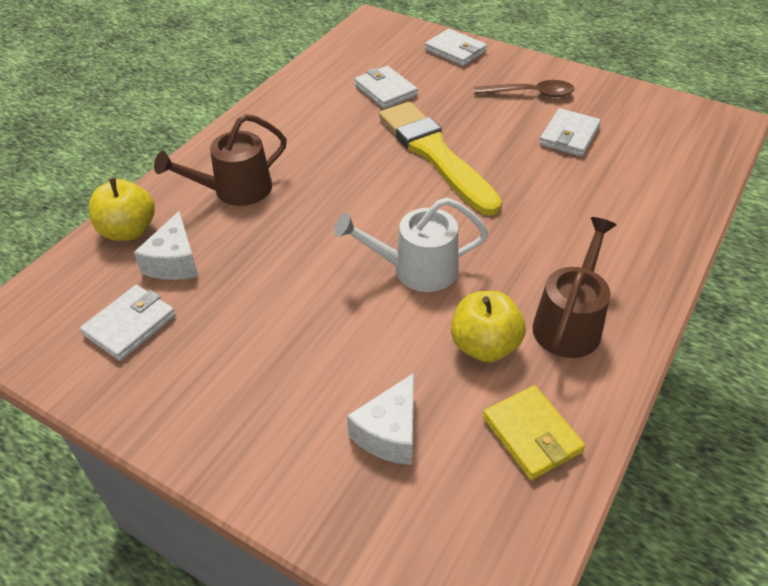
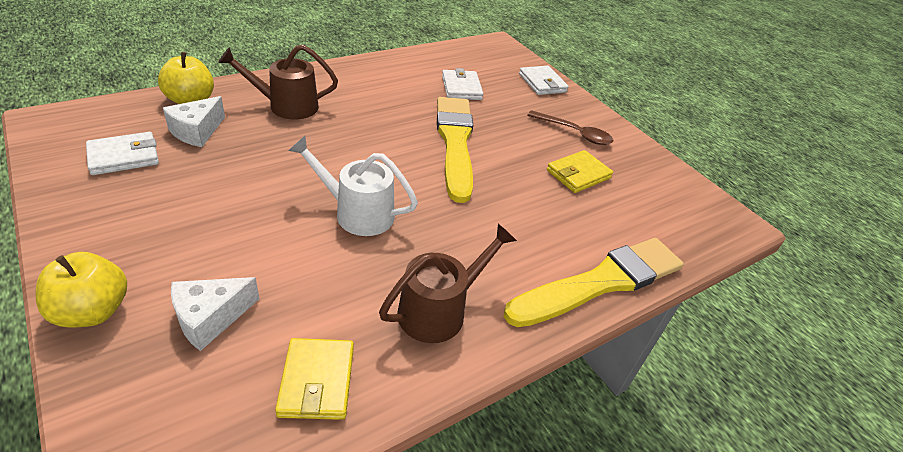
camera: 20 degrees right, 5 degrees down
yellow apple [451,291,526,363] -> yellow apple moved to [36,252,127,328]
white wallet [539,108,601,157] -> yellow wallet [547,150,613,193]
none -> yellow brush [503,238,684,327]

